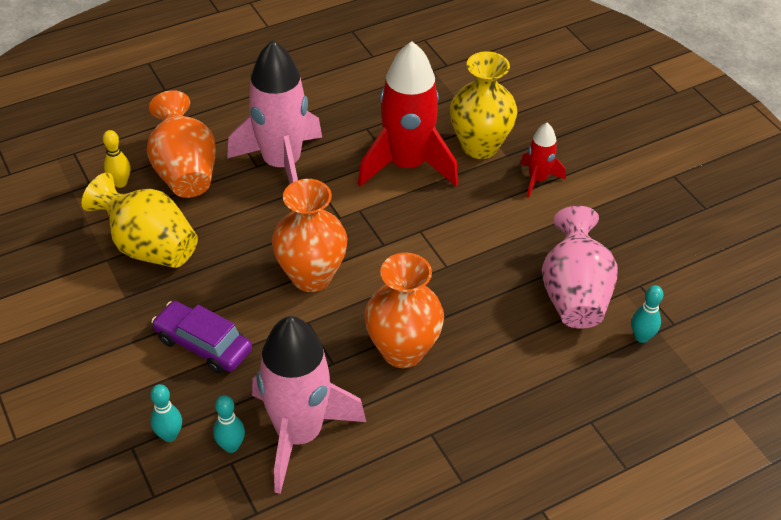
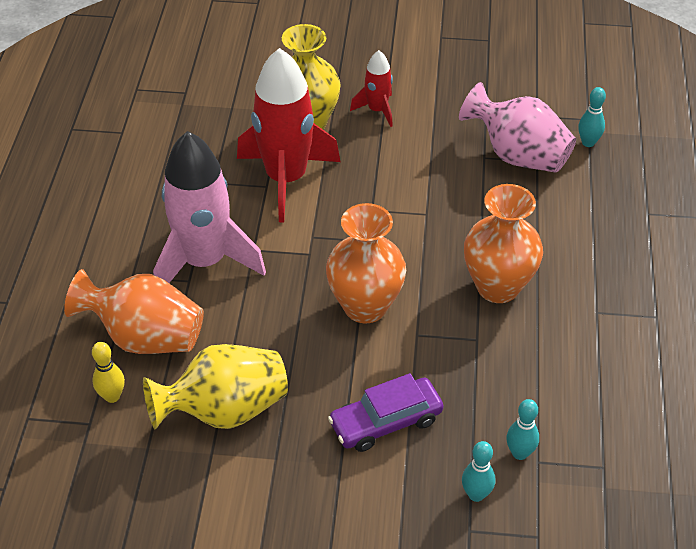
camera: 55 degrees left, 0 degrees up
pink rocket [252,316,366,494] -> none

